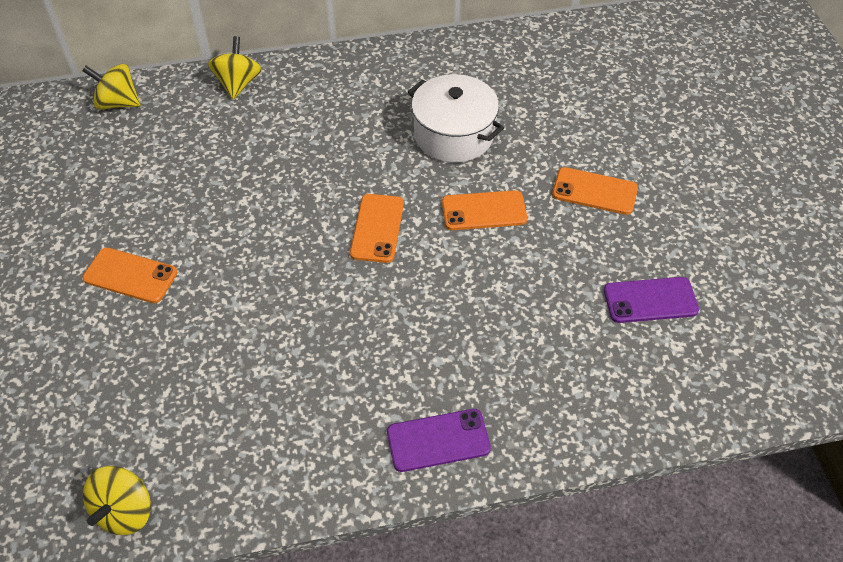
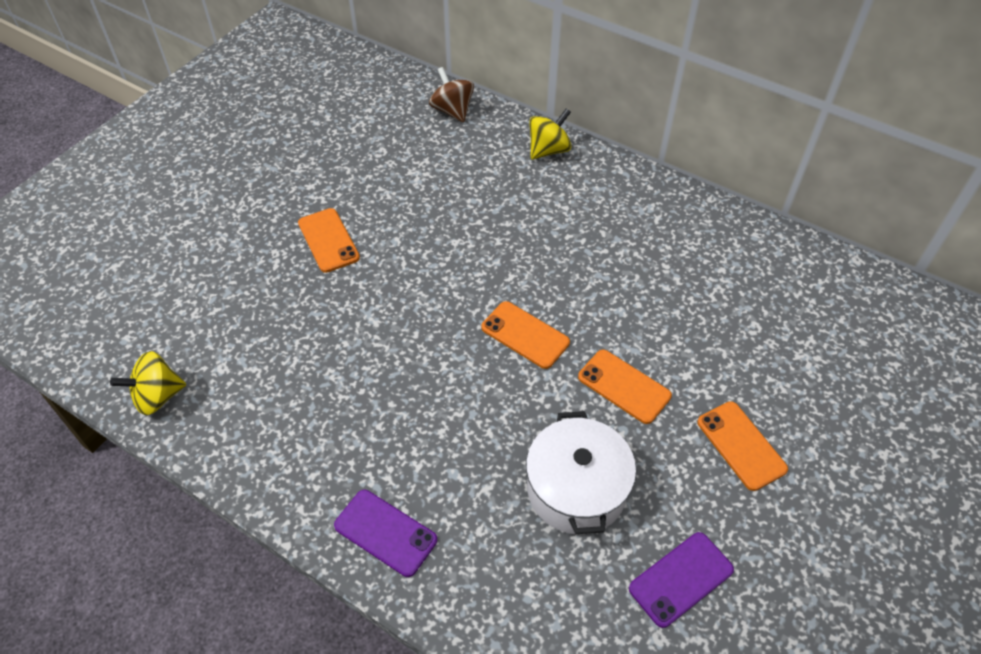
camera: 45 degrees right, 0 degrees up
yellow spinning top [82,64,141,110] -> brown spinning top [429,67,474,123]
orange phone [350,194,404,263] -> orange phone turned 75 degrees clockwise [481,301,570,369]
white pot [408,74,504,163] -> white pot moved to [526,411,636,534]
purple phone [604,277,699,323] -> purple phone turned 75 degrees counterclockwise [629,532,734,628]

